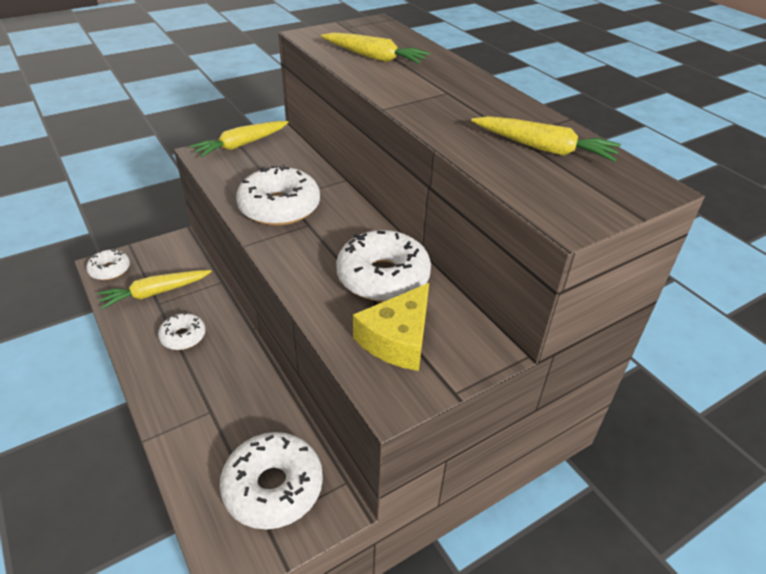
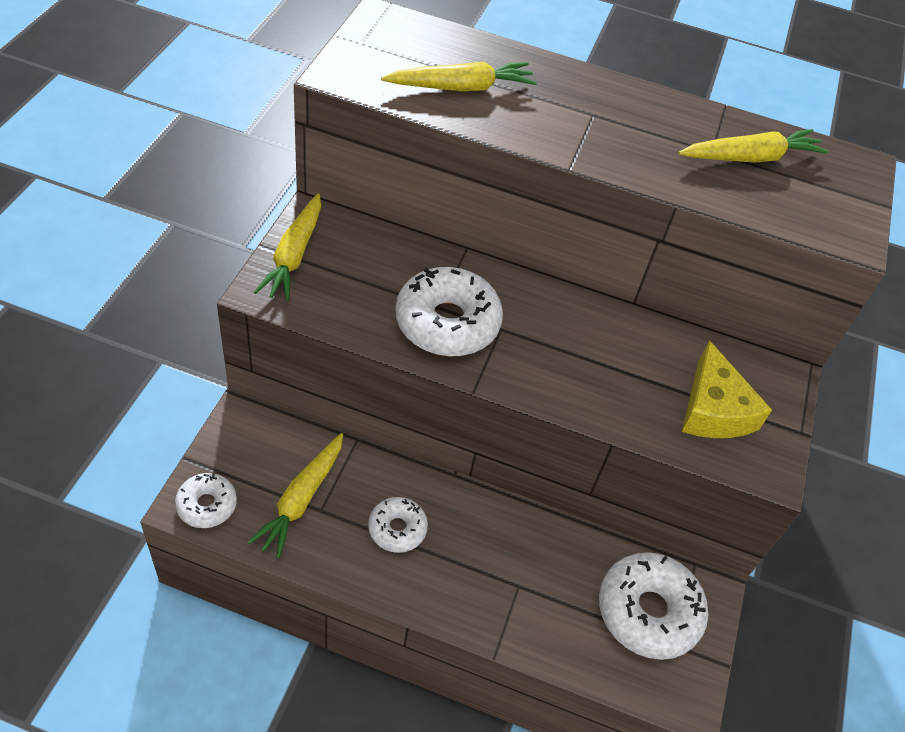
camera: 45 degrees left, 10 degrees up
white donut [336,230,431,302] -> none

